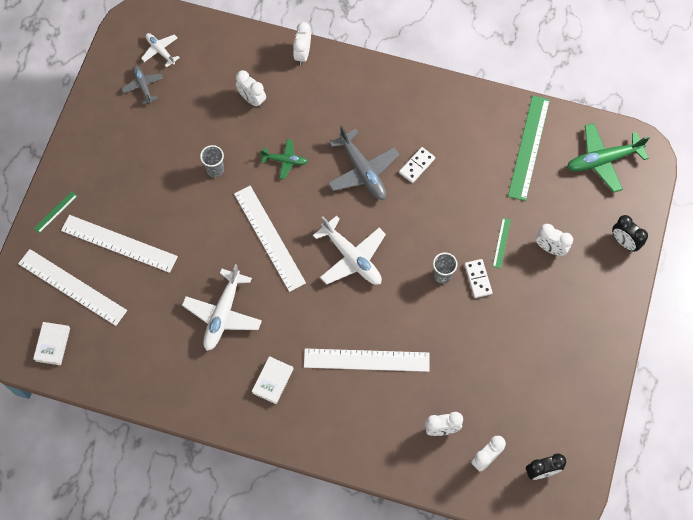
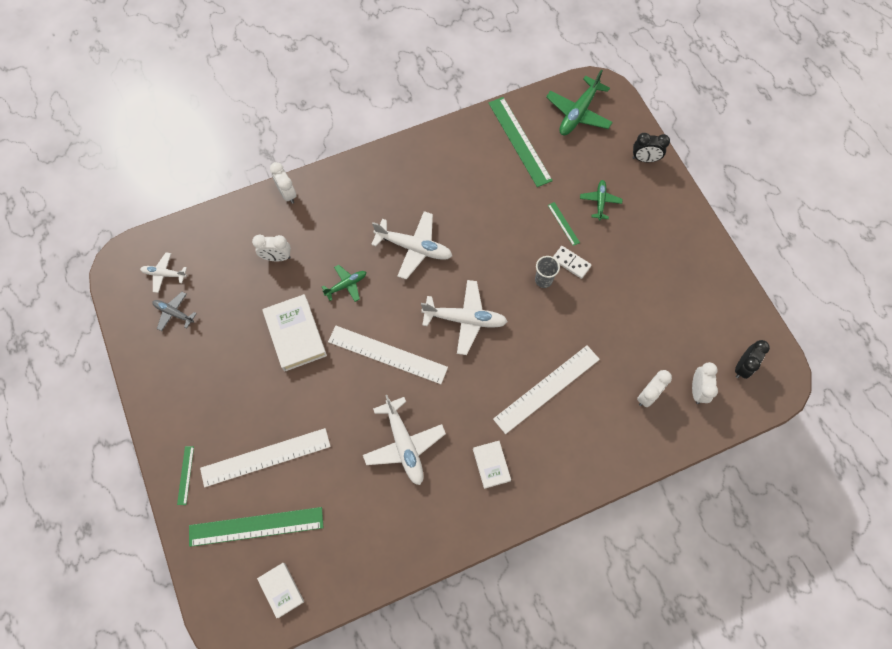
camera: 40 degrees left, 0 degrees up
white ruler [18,249,127,326] -> green ruler [189,507,324,547]
grey cup [200,145,224,178] -> white book [262,294,327,371]
grey plane [328,125,399,200] -> white plane [371,211,452,280]
white domino [399,147,435,183] -> none
white clock [536,224,573,256] -> green plane [580,180,623,220]

